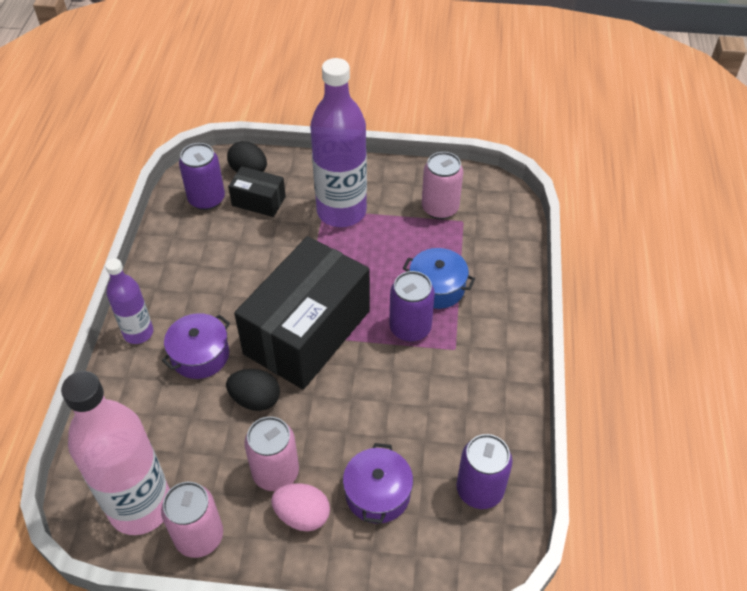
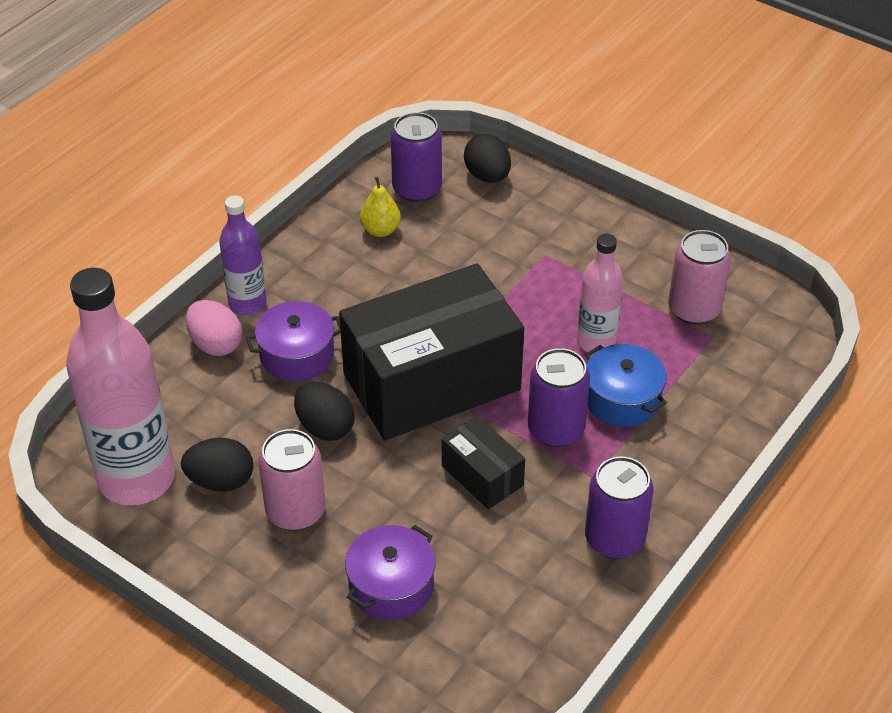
camera: 30 degrees right, 5 degrees down
pink can [161,482,223,558] -> none
black box [228,166,286,217] -> black box moved to [442,416,525,509]
pink egg [271,483,330,531] -> pink egg moved to [186,300,242,356]
purple bottle [310,58,367,227] -> none
purple can [457,434,513,509] -> purple can moved to [585,456,654,559]
none -> black egg [181,438,253,492]
none -> yellow pear [360,176,401,237]
none -> pink bottle [577,234,623,354]

